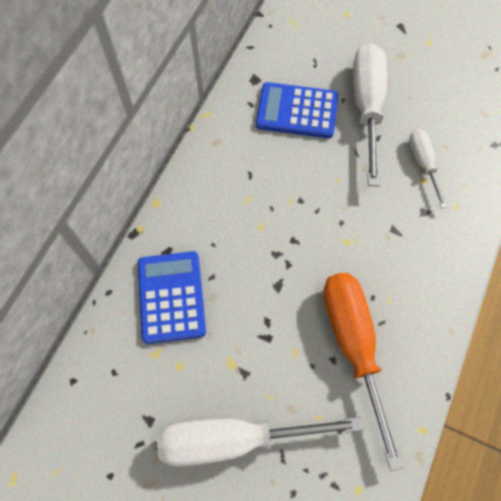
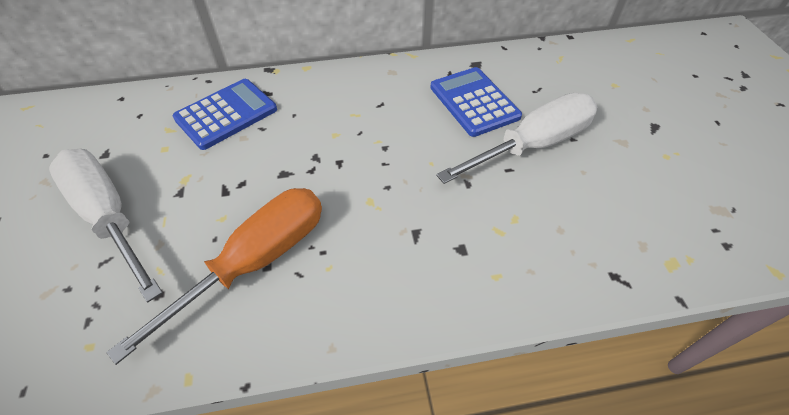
camera: 55 degrees right, 15 degrees down
white screwdriver [409,129,447,208] -> none

